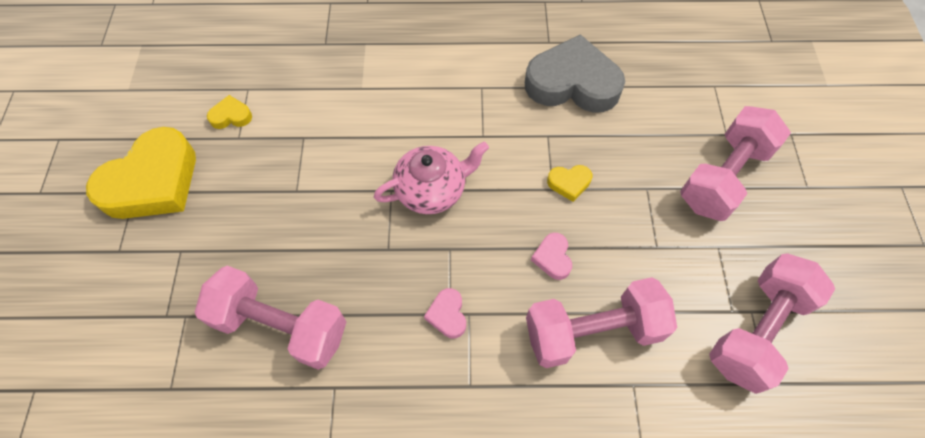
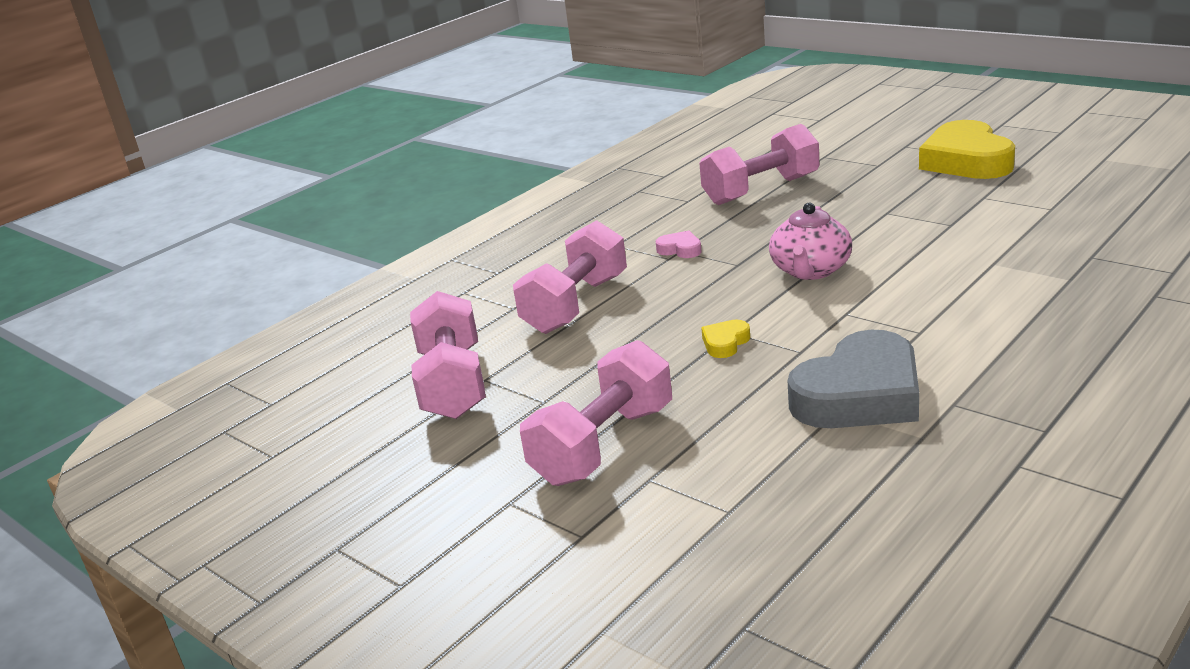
camera: 135 degrees right, 35 degrees down
yellow heart [207,95,252,129] -> none
pink heart [531,233,572,280] -> none
pink dumbbell [680,106,791,221] -> pink dumbbell turned 45 degrees clockwise [520,340,672,486]

